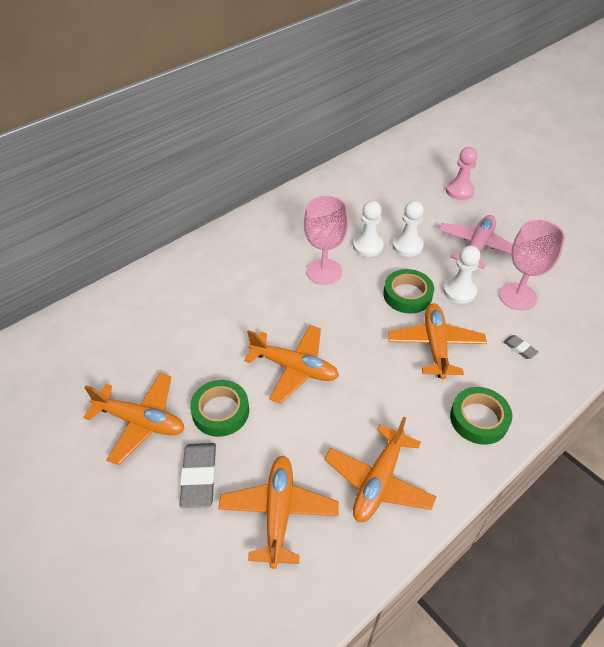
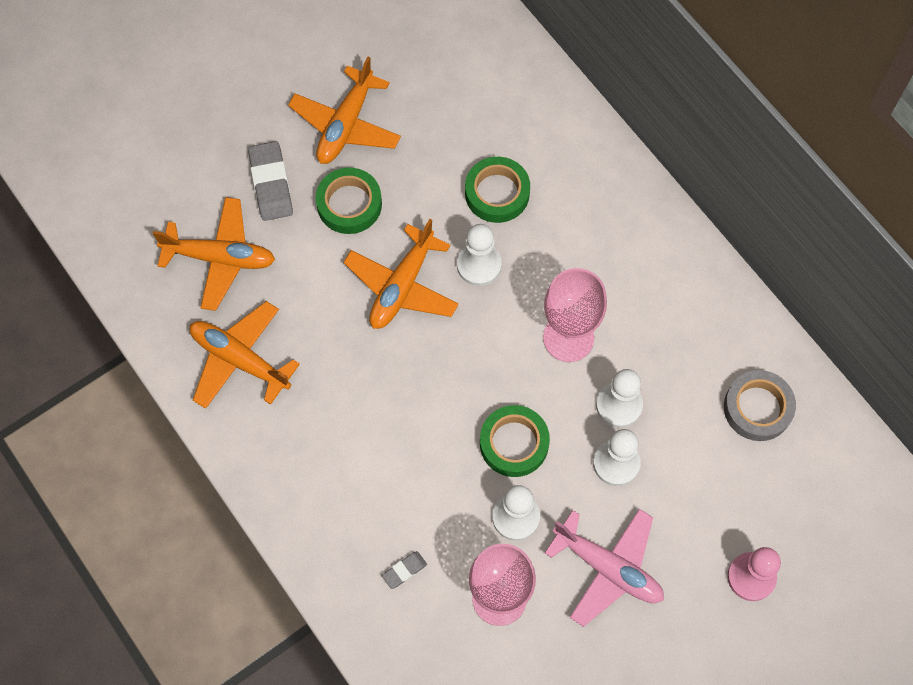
camera: 95 degrees right, 20 degrees up
grey eraser [179,443,216,508] -> grey eraser turned 75 degrees clockwise [248,141,293,221]
orange plane [388,303,487,380] -> none
green tape [450,387,512,445] -> green tape moved to [465,157,530,223]
none -> white pawn [457,224,502,286]
none -> grey tape [724,370,796,441]

